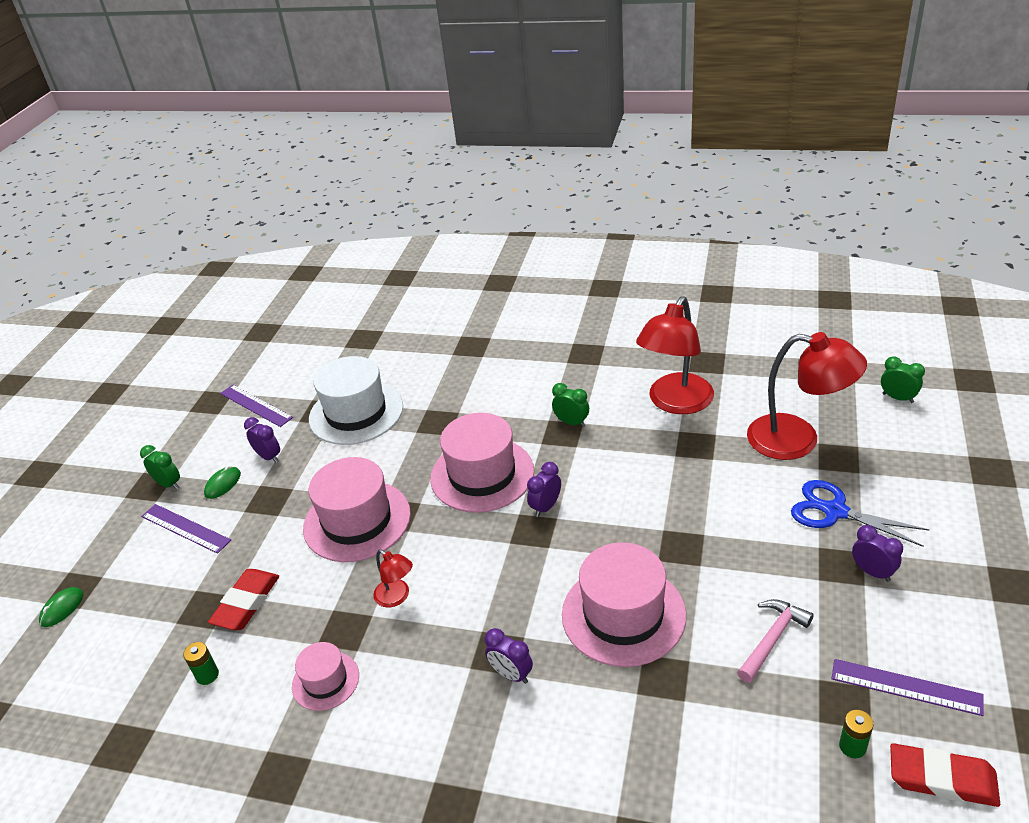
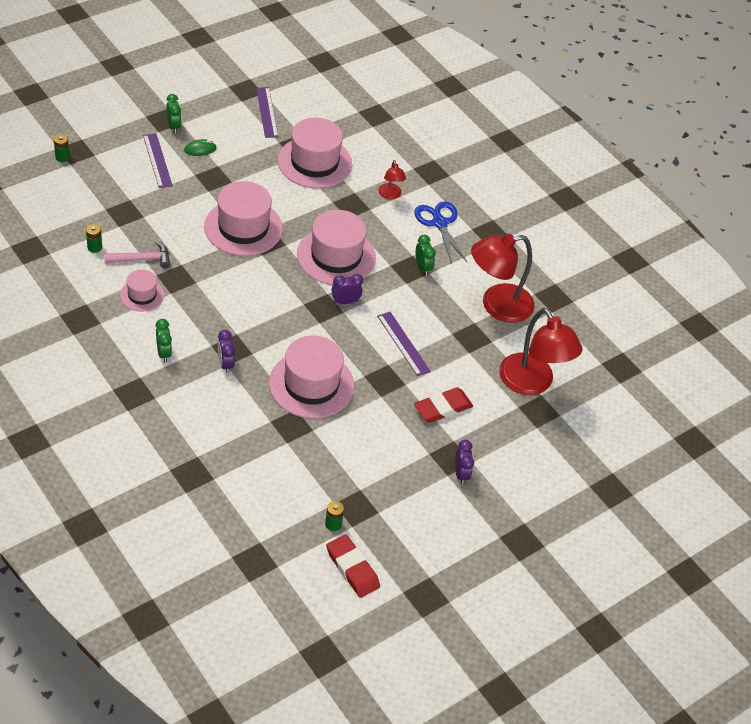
camera: 30 degrees right, 10 degrees up
green mouse [39,587,83,627] -> green battery [54,134,70,162]
red eraser [208,569,279,630] -> red eraser moved to [414,387,473,423]
purple clock [244,417,280,463] -> none
white hat [309,356,403,445] -> pink hat [278,118,352,189]
red lamp [373,549,413,607] -> red lamp moved to [378,160,406,199]
pink hammer [737,599,814,683] -> pink hammer moved to [104,241,171,268]
blue scissors [791,480,930,547] -> blue scissors moved to [414,201,468,264]
purple ruler [831,659,984,716] -> purple ruler moved to [377,312,431,376]
green clock [881,357,925,403] -> green clock moved to [156,319,172,363]

